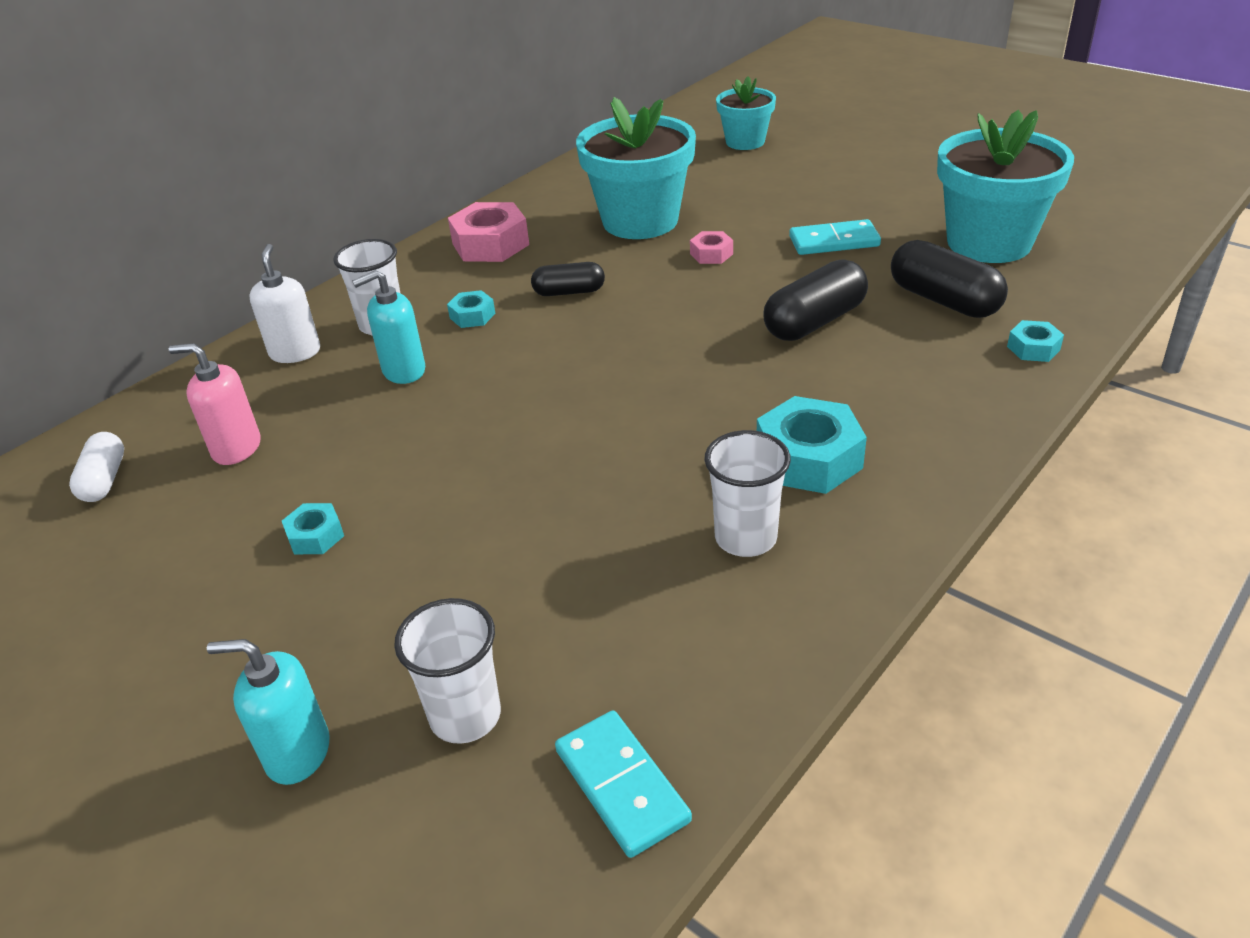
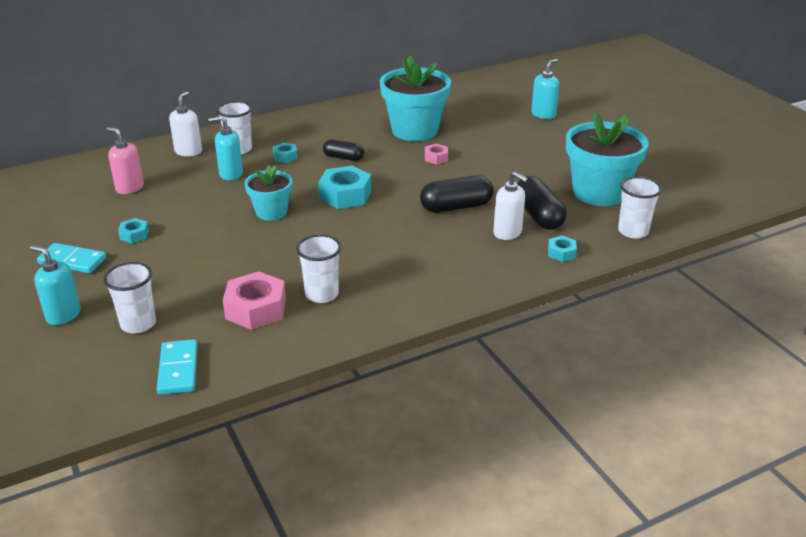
camera: 20 degrees right, 5 degrees down
white capsule [69,432,124,502] -> none
pink nut [448,202,529,262] -> pink nut moved to [223,271,286,330]
turquoise flower pot [716,76,776,150] -> turquoise flower pot moved to [245,165,292,221]
turquoise nut [757,396,867,494] -> turquoise nut moved to [318,166,371,209]
turquoise domino [789,219,881,255] -> turquoise domino moved to [37,243,107,273]
none -> white soap dispenser [493,172,528,240]
none -> turquoise soap dispenser [531,59,559,119]
none -> white cup [618,177,662,239]

